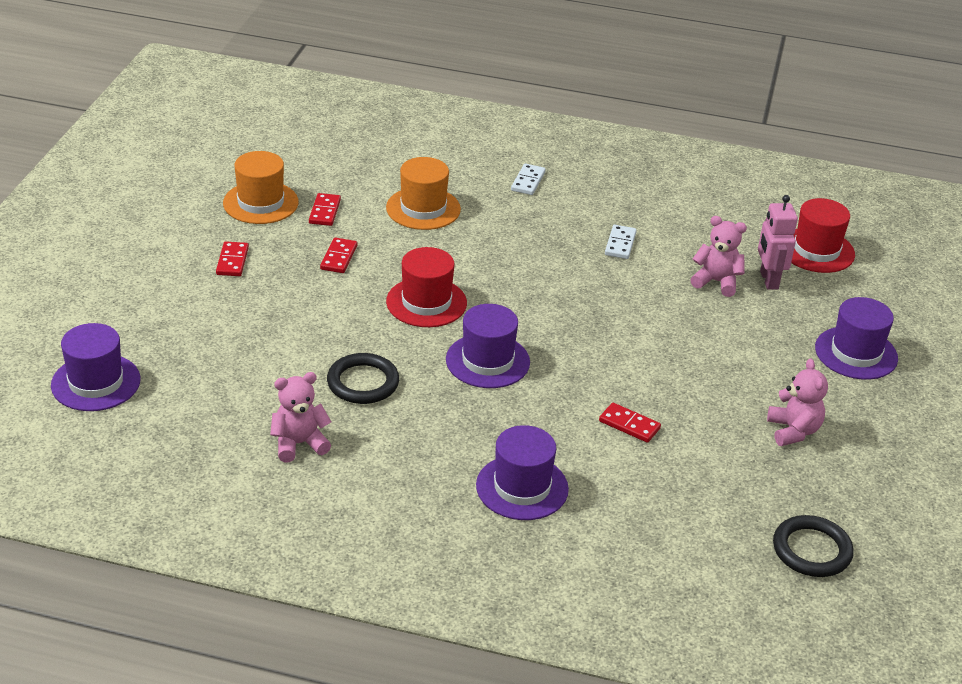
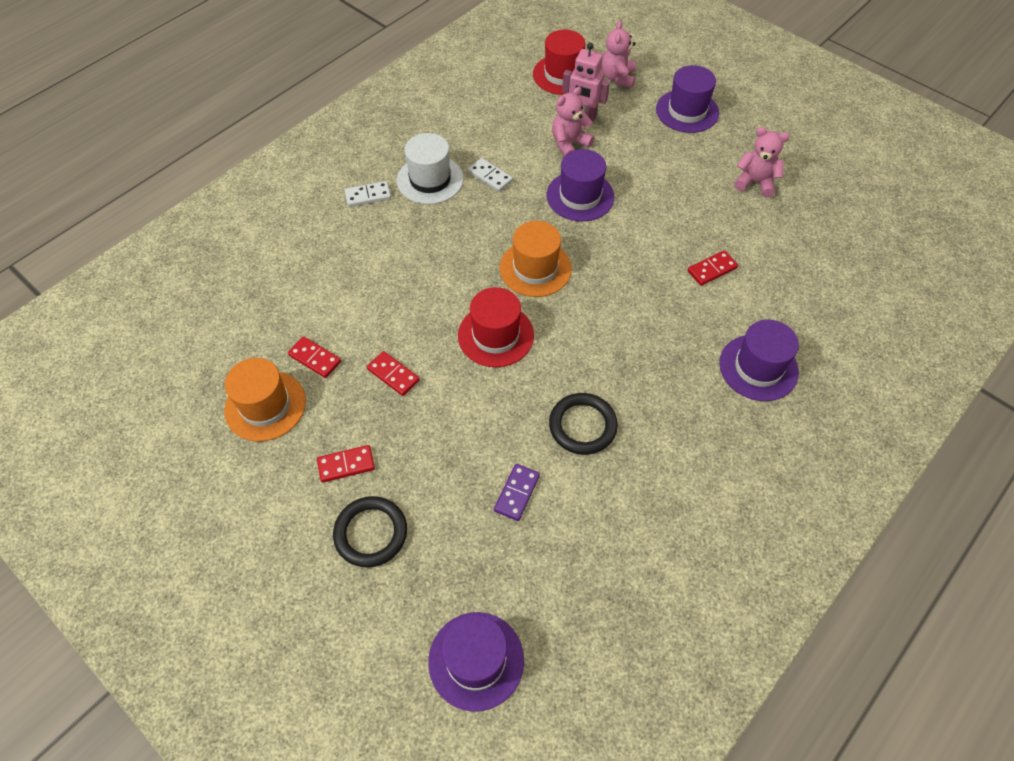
camera: 60 degrees left, 20 degrees up
red domino [216,241,249,276] -> red domino turned 45 degrees counterclockwise [317,445,375,483]
pink teddy bear [270,372,331,462] -> pink teddy bear moved to [601,21,636,88]
orange hat [386,157,461,230] -> orange hat moved to [500,221,572,297]
purple hat [446,304,530,388] -> purple hat moved to [547,149,614,221]
white domino [511,163,546,195] -> white domino turned 60 degrees counterclockwise [345,181,391,207]
black ring [773,515,854,577] -> black ring moved to [333,496,407,568]
none -> white hat [397,133,464,204]
none -> purple domino [494,464,540,521]

